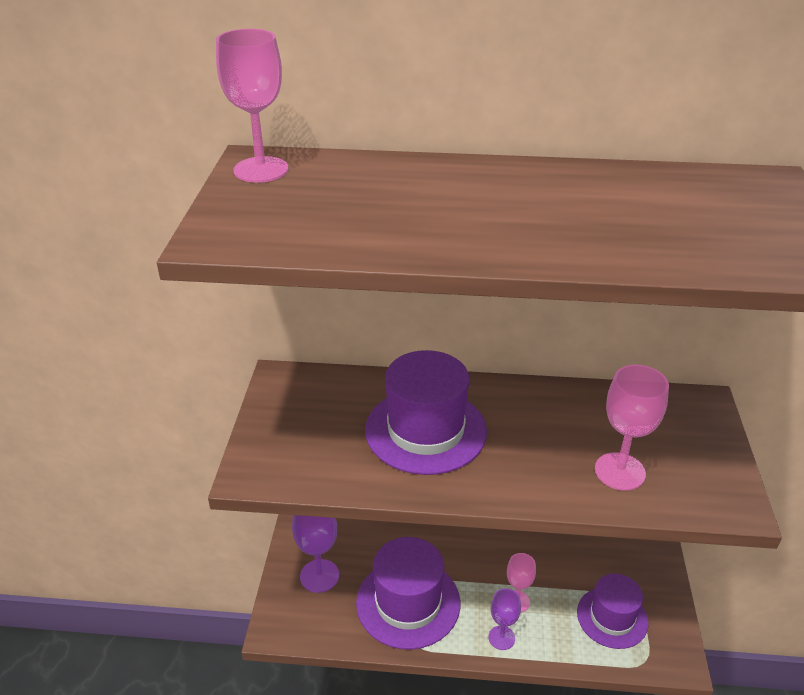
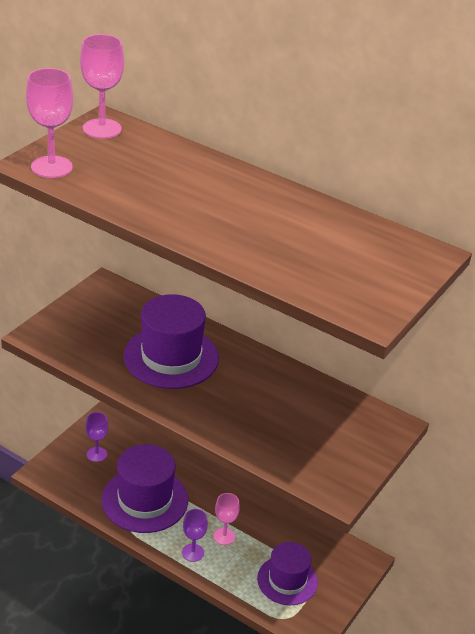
camera: 25 degrees right, 0 degrees up
purple goblet [292,515,339,593] -> purple goblet [85,412,108,462], size x0.64
pink goblet [595,365,669,491] -> pink goblet moved to [26,68,73,178]

